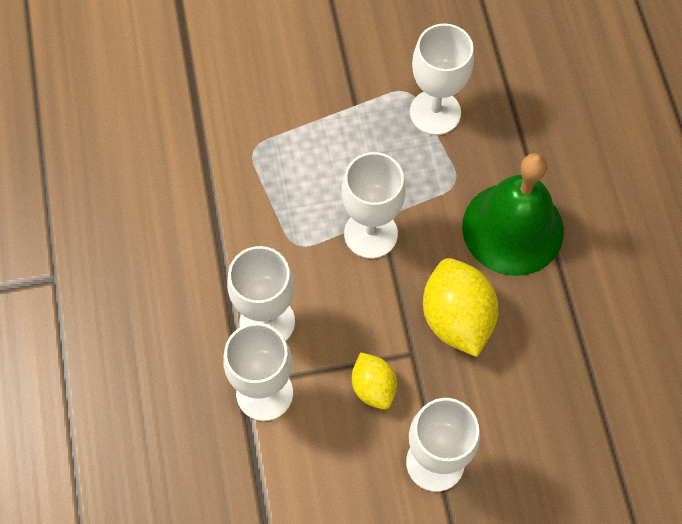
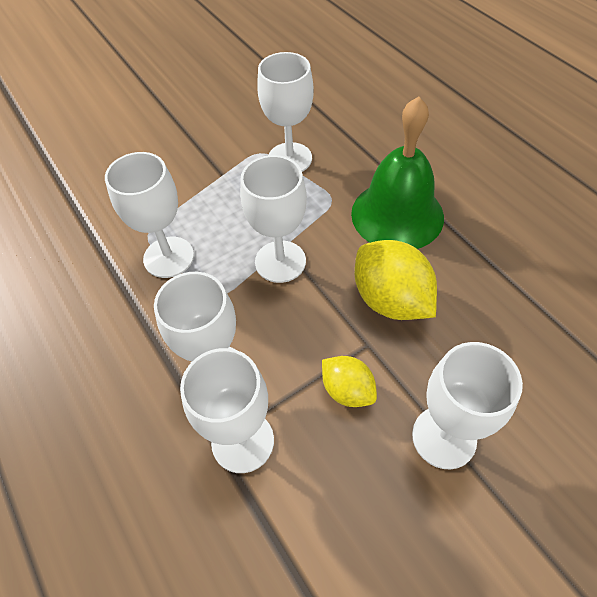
camera: 20 degrees left, 10 degrees down
none -> white goblet [105,152,194,278]

